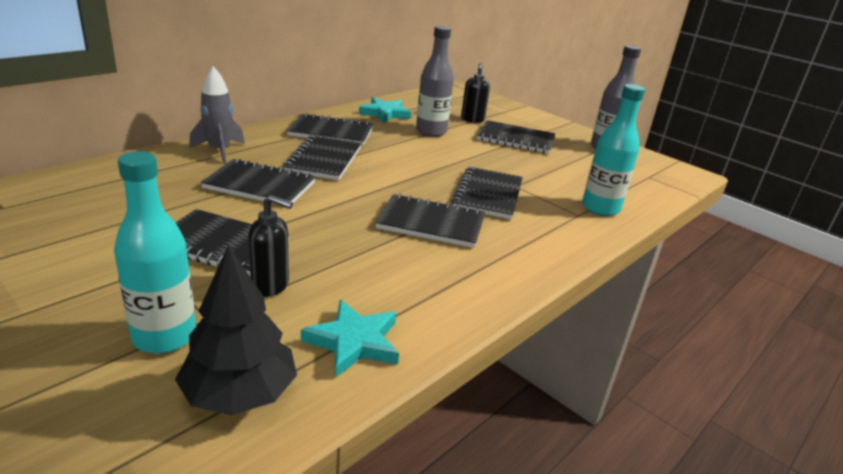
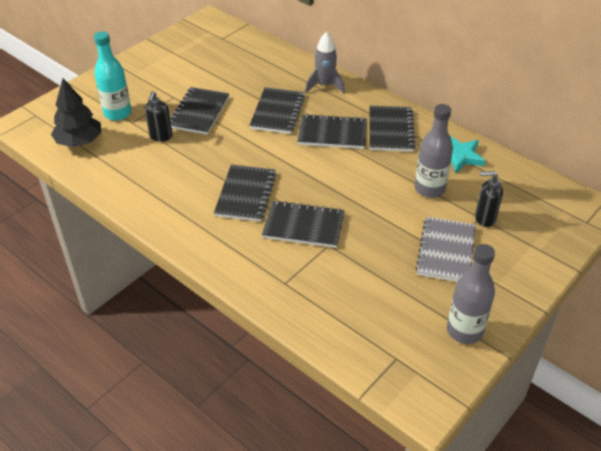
camera: 90 degrees right, 15 degrees up
turquoise star [301,300,399,377] -> none
black notebook [477,120,555,154] -> grey notebook [416,217,476,282]
turquoise bottle [582,84,645,216] -> none

